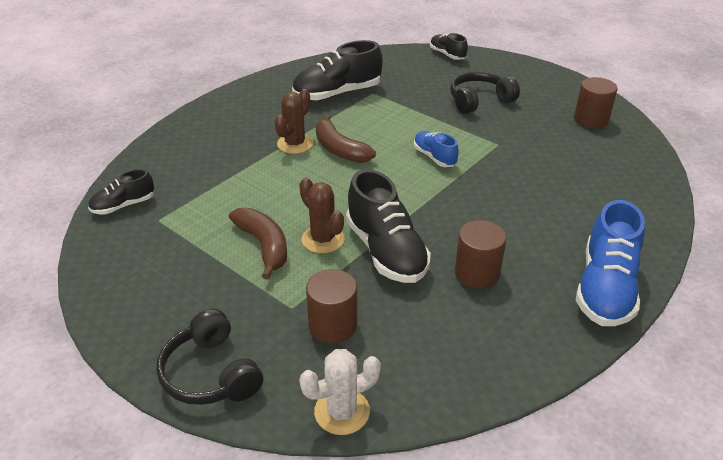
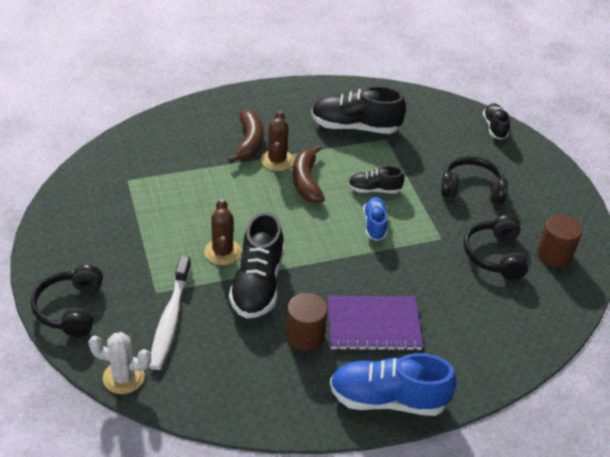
camera: 30 degrees right, 5 degrees up
black shoe [88,169,154,214] -> black shoe moved to [348,166,405,193]
brown banana [229,208,287,280] -> brown banana moved to [228,110,264,164]
brown cactus [275,89,313,154] -> brown cactus turned 60 degrees counterclockwise [261,111,294,171]
brown cylinder [306,269,357,343] -> white toothbrush [149,256,191,370]
blue shoe [576,200,645,326] -> blue shoe turned 45 degrees clockwise [330,353,457,416]
none -> purple notebook [328,296,423,351]
none -> black headphones [464,215,529,280]

